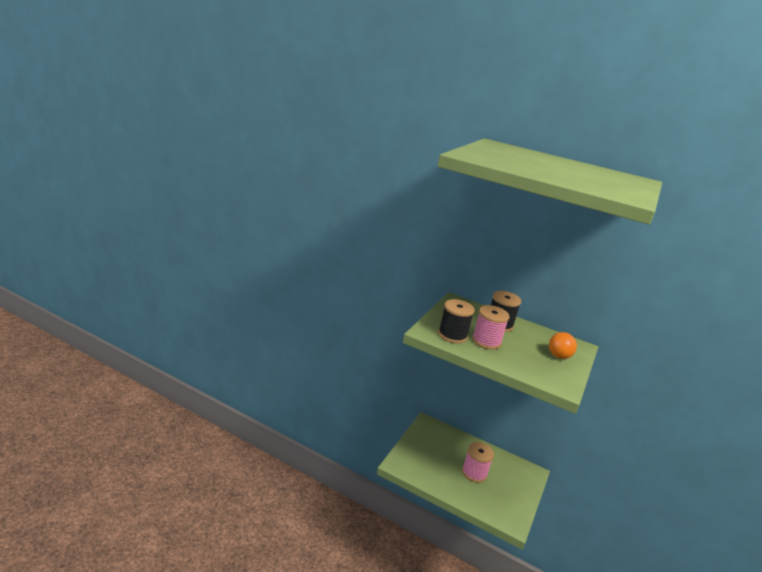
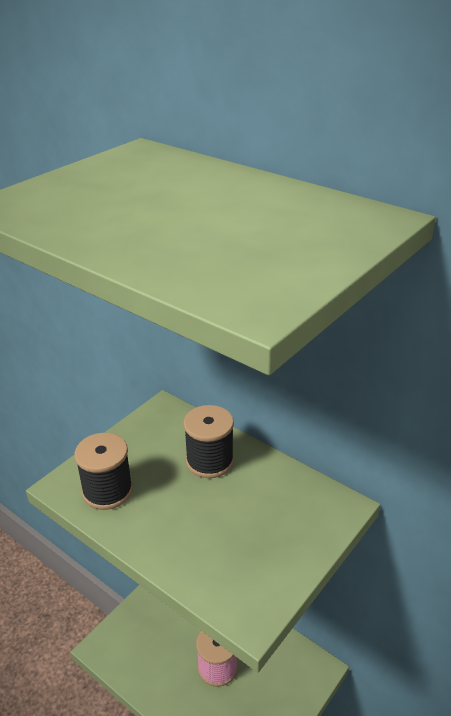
camera: 15 degrees right, 10 degrees up
pink spool [472,305,510,350] -> none
orange ball [549,332,577,359] -> none

